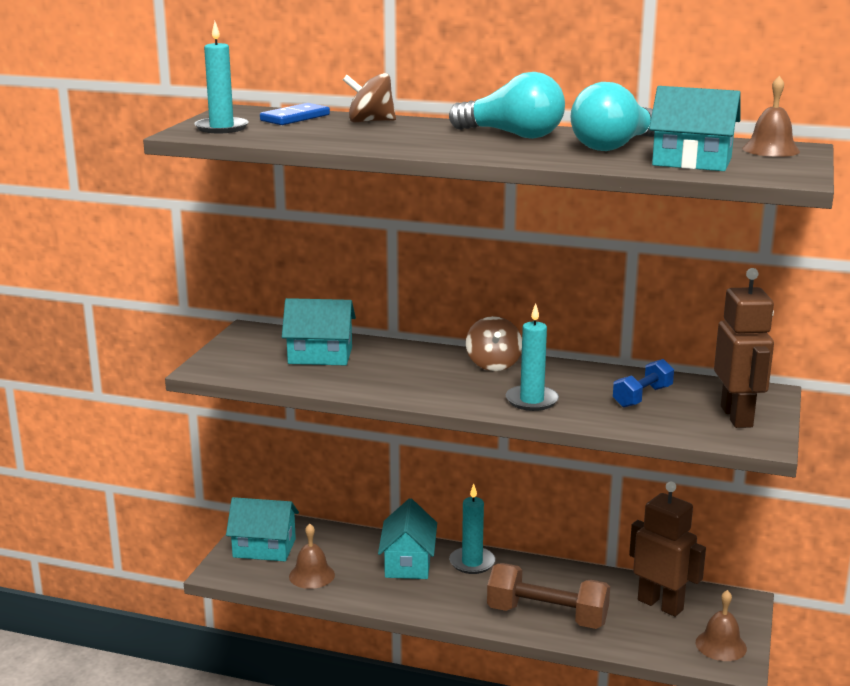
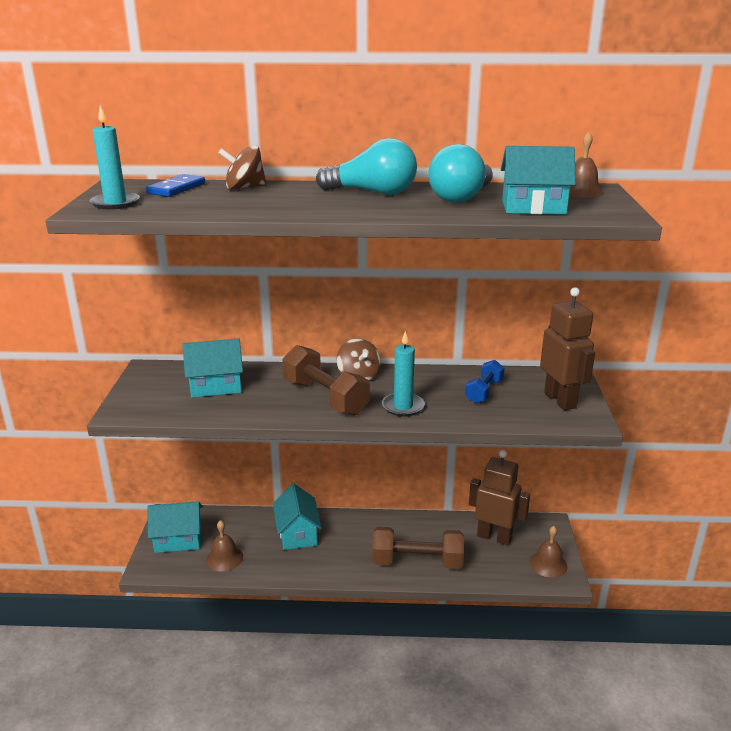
camera: 15 degrees left, 5 degrees up
turquoise candle [449,484,495,574] -> none
none -> brown dumbbell [282,345,370,416]

